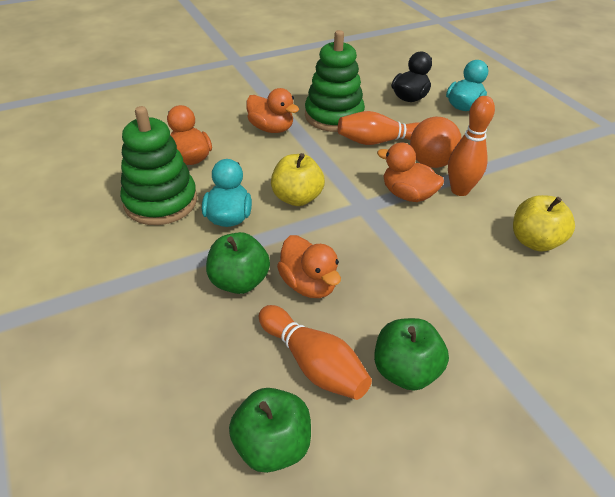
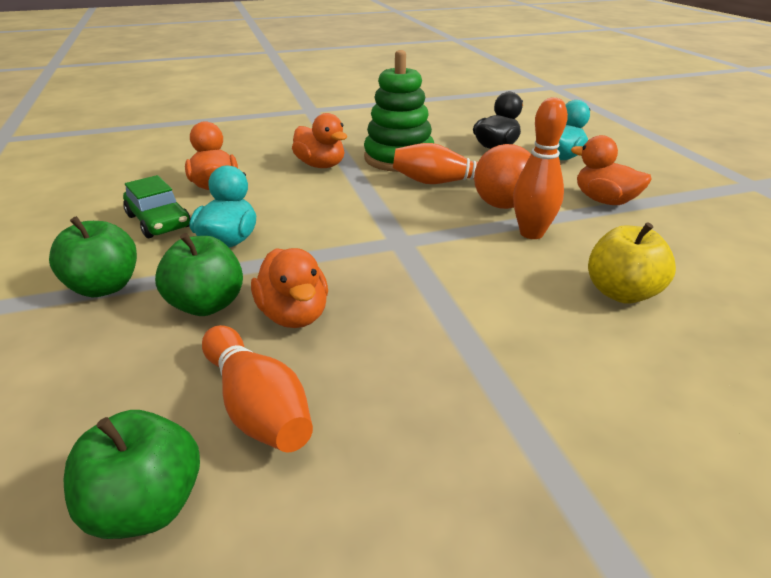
camera: 10 degrees right, 10 degrees down
green stacking toy [120,106,197,225] -> green car [123,175,191,238]
yellow apple [271,153,325,206] -> none
green apple [374,318,449,391] -> green apple moved to [49,216,137,297]
orange duck [377,142,444,202] -> orange duck moved to [571,135,652,205]

